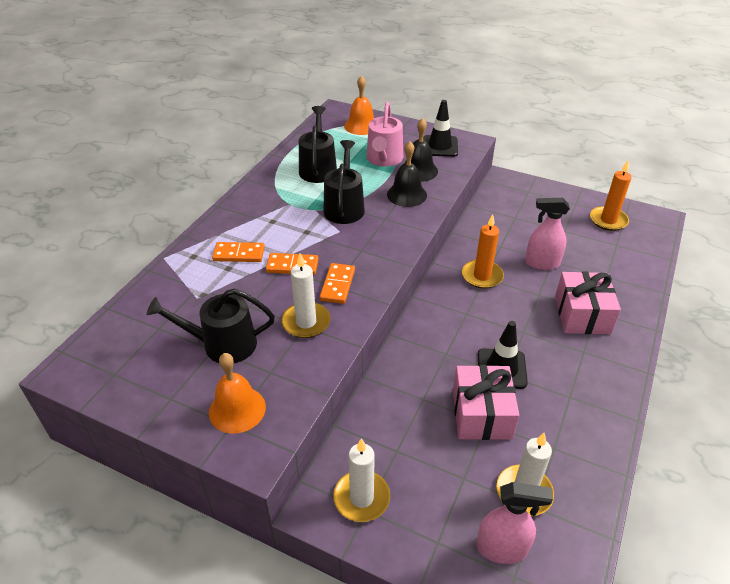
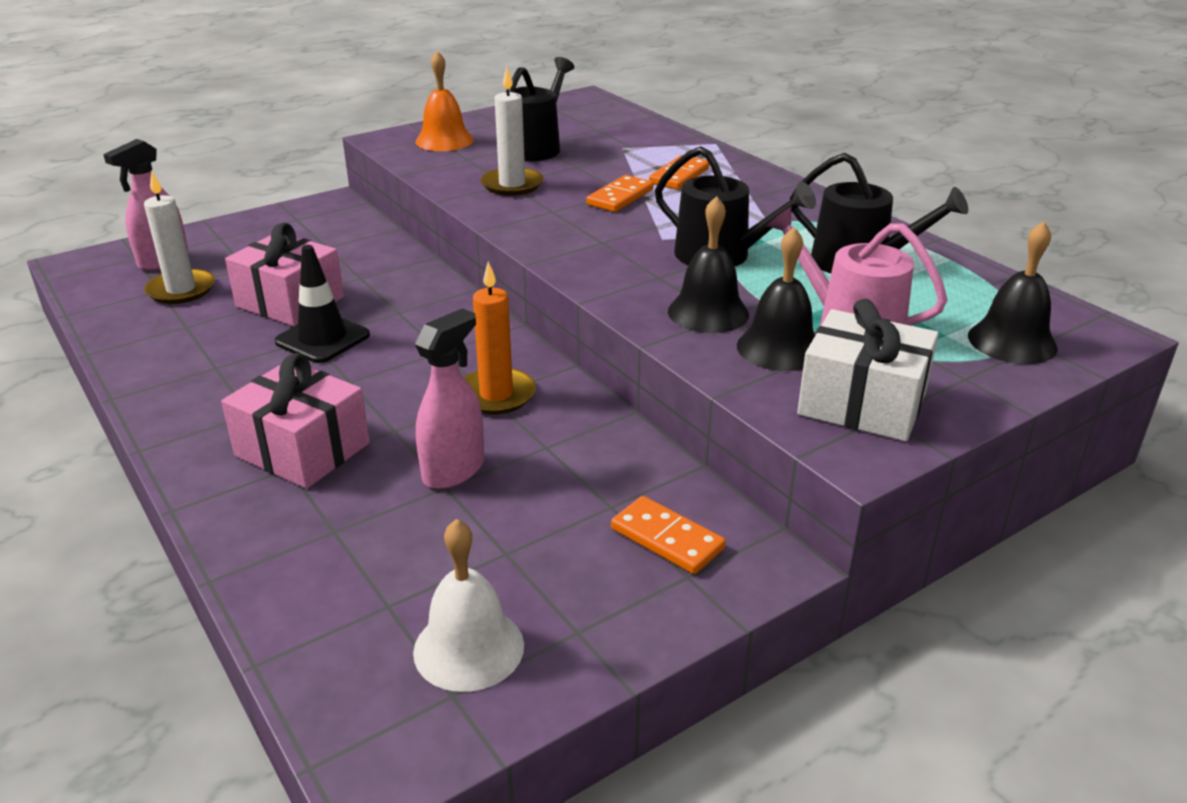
camera: 120 degrees right, 10 degrees down
orange domino [320,263,355,304] -> orange domino moved to [611,496,726,574]
white candle [333,438,390,522] -> none
orange bell [344,75,374,135] -> black bell [968,221,1058,364]
black traffic cone [423,100,458,157] -> white gift [797,299,939,441]
orange candle [590,161,632,231] -> white bell [413,519,524,692]

